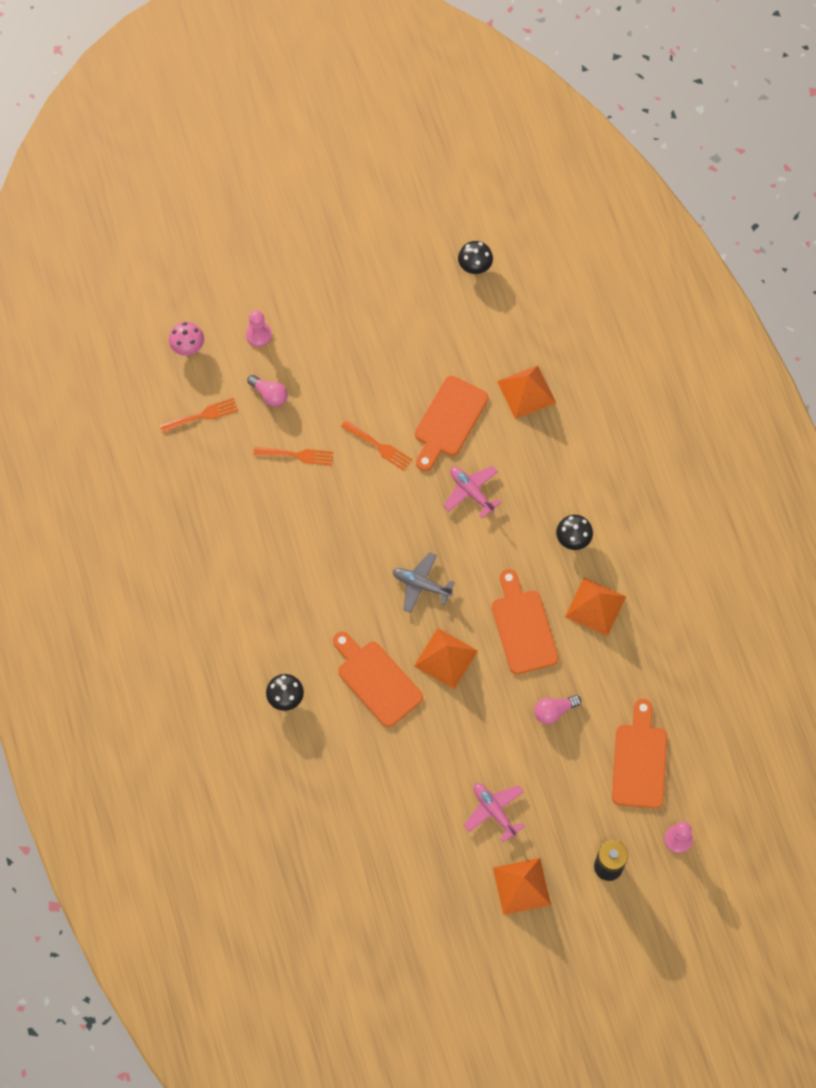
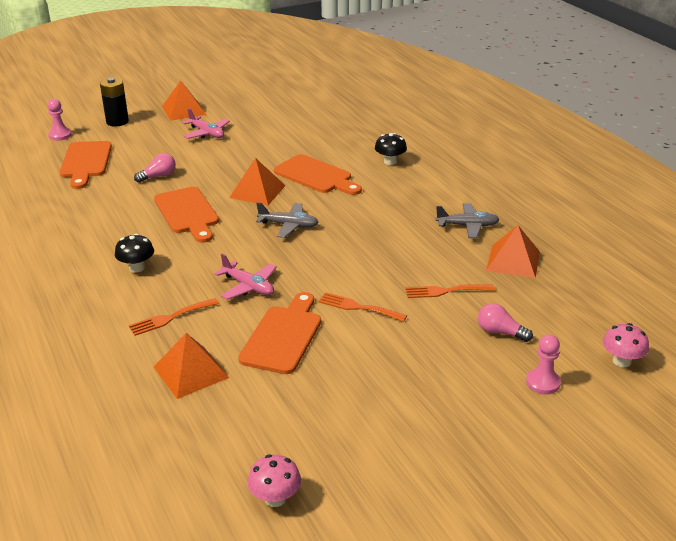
camera: 170 degrees right, 35 degrees down
orange fork [160,398,238,433] -> orange fork moved to [129,298,219,336]
black mushroom [458,241,493,274] -> pink mushroom [247,454,301,507]
orange pyramid [565,578,626,636] -> orange pyramid moved to [486,225,540,278]
none -> grey plane [435,203,499,238]

